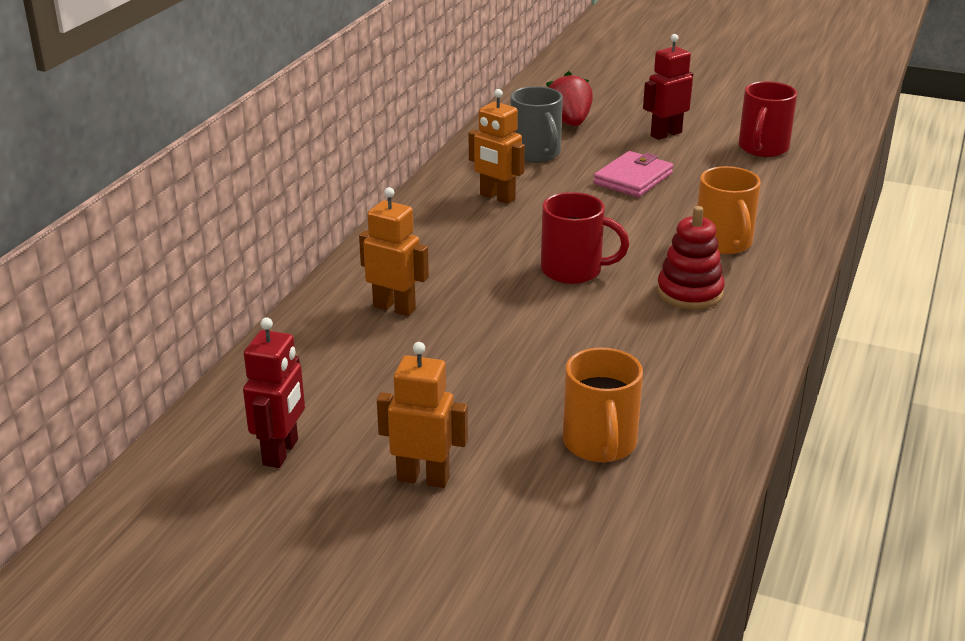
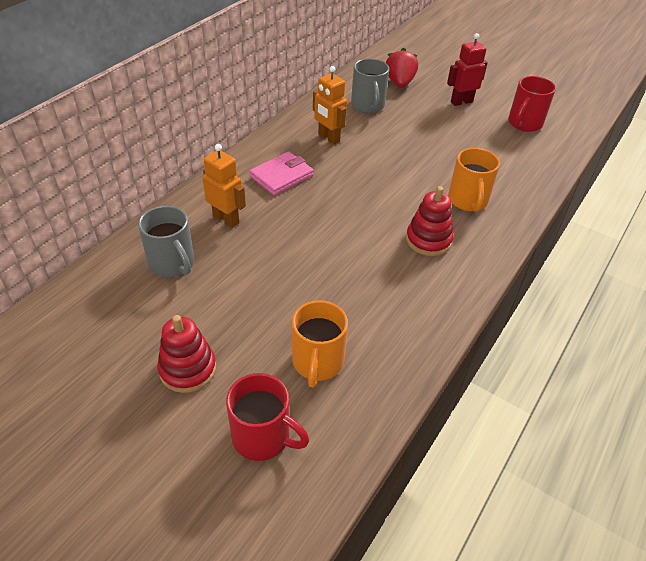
camera: 10 degrees right, 15 degrees up
red robot [243,317,305,468] -> none
orange robot [377,342,468,488] -> red stacking toy [157,315,216,393]
red mug [541,192,629,284] -> red mug moved to [226,373,309,461]
pink wallet [593,151,673,197] -> pink wallet moved to [250,152,313,195]
none -> grey mug [138,206,194,277]

